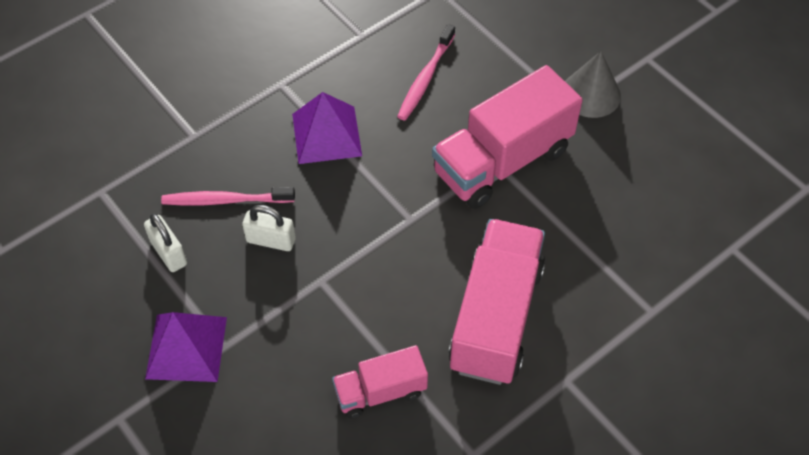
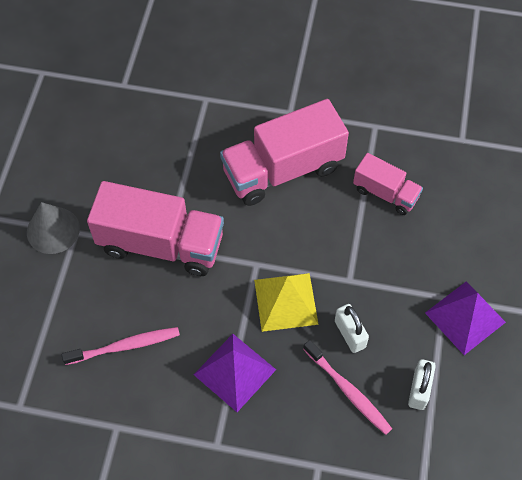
camera: 130 degrees left, 5 degrees up
none -> yellow pyramid [254,273,319,332]

